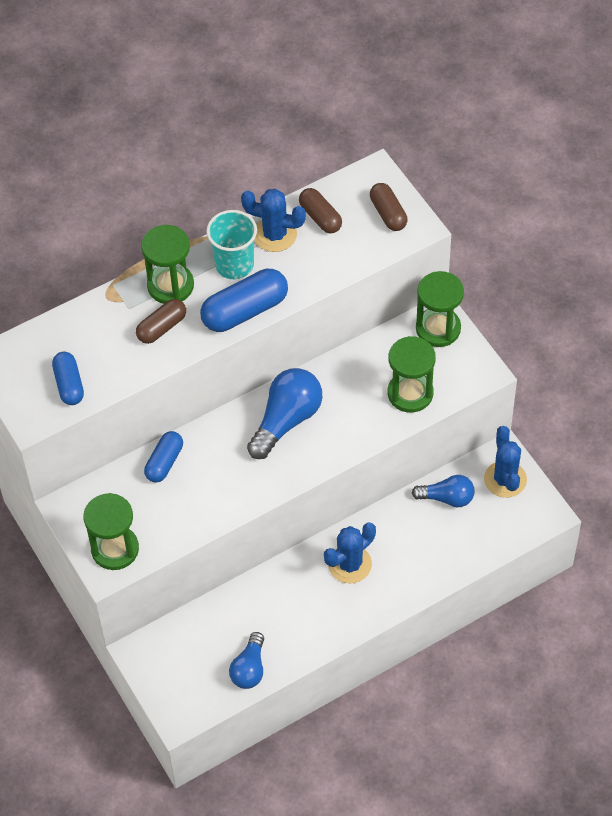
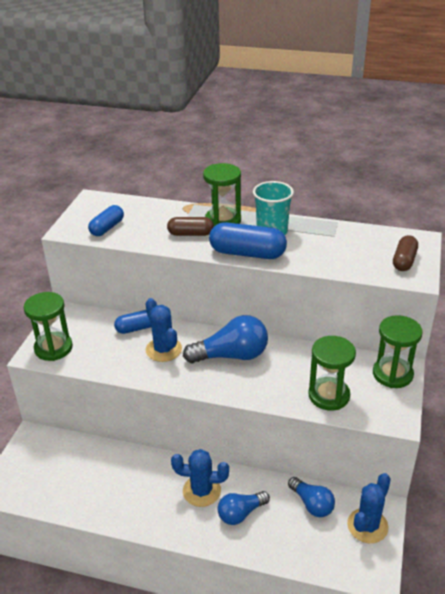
camera: 45 degrees right, 20 degrees down
blue light bulb [229,632,264,689] -> blue light bulb moved to [218,491,270,525]
blue cactus [241,189,306,252] -> blue cactus moved to [145,298,182,362]
brown capsule [299,188,342,233] -> none

